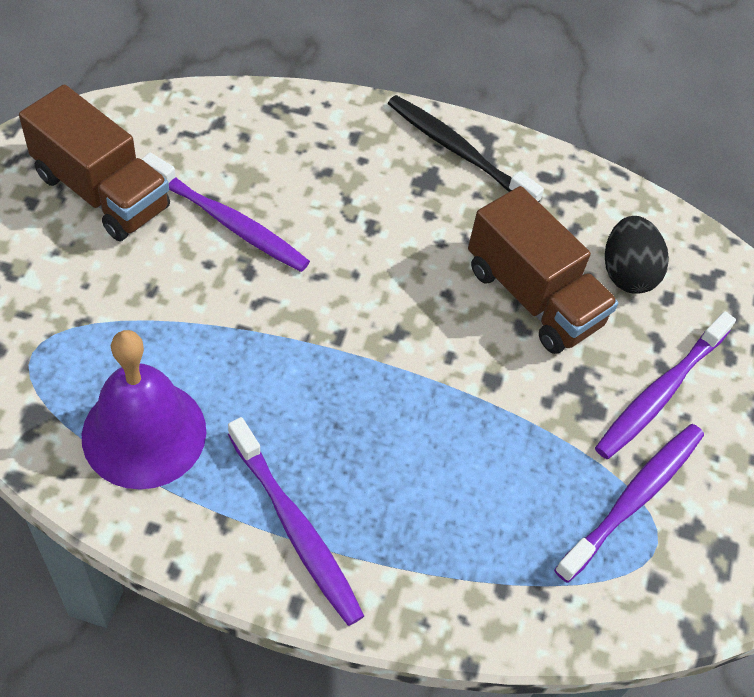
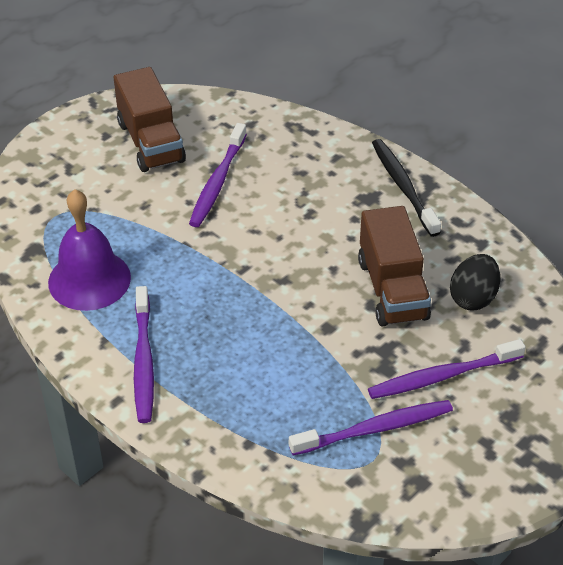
camera: 35 degrees right, 10 degrees down
purple toothbrush [142,153,310,272] -> purple toothbrush turned 45 degrees clockwise [189,123,247,227]

